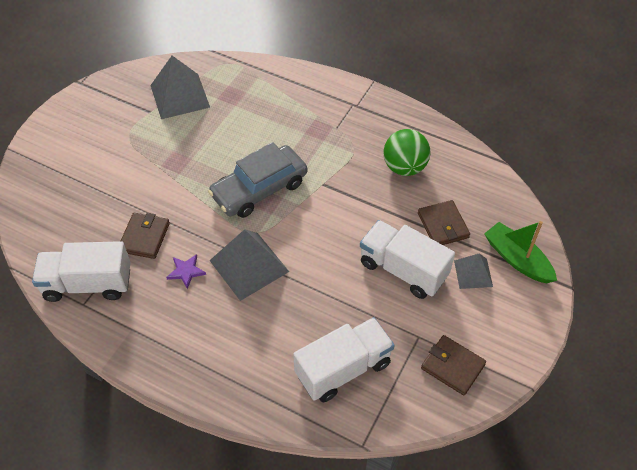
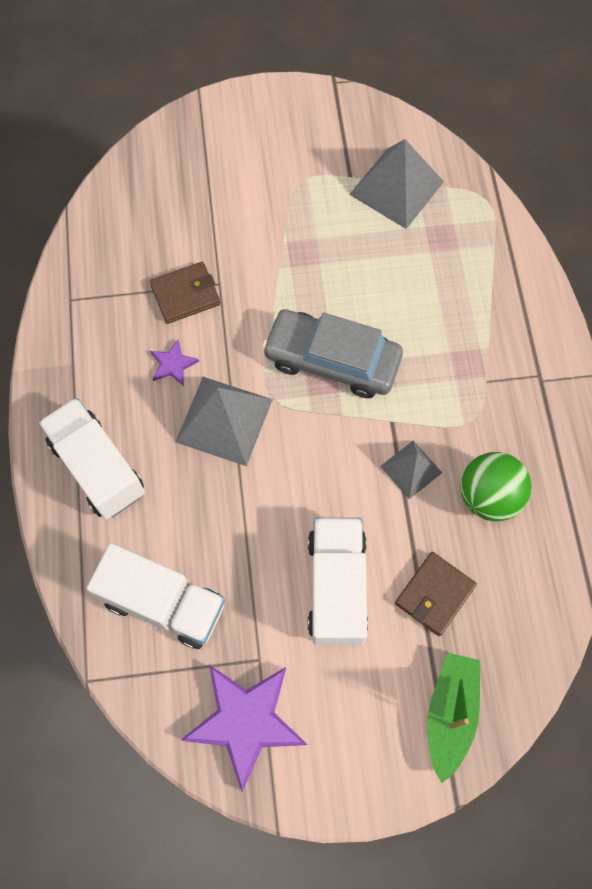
camera: 55 degrees right, 15 degrees up
white truck [32,241,131,302] -> white truck moved to [38,398,145,520]
brown wallet [421,335,486,395] -> purple star [181,665,308,792]
grey pyramid [454,253,493,289] -> grey pyramid moved to [380,441,442,499]

